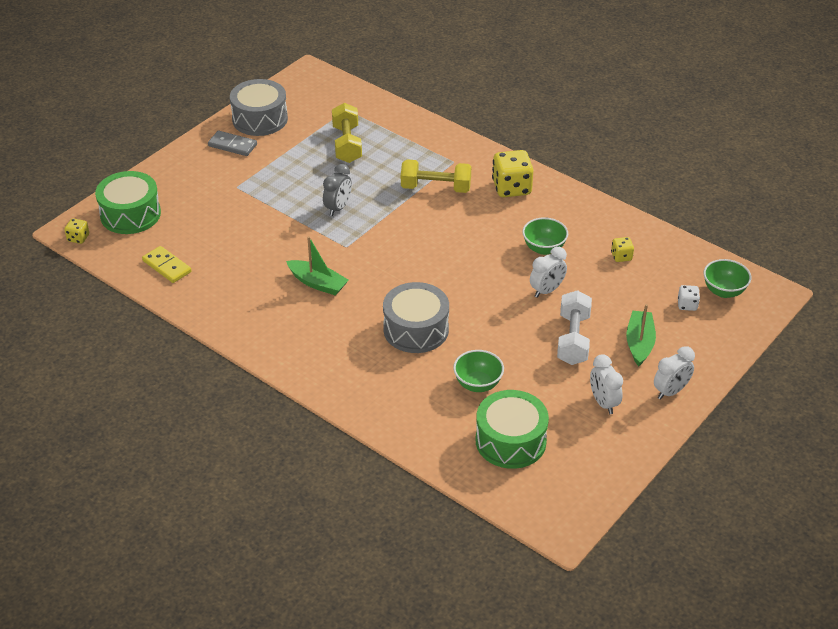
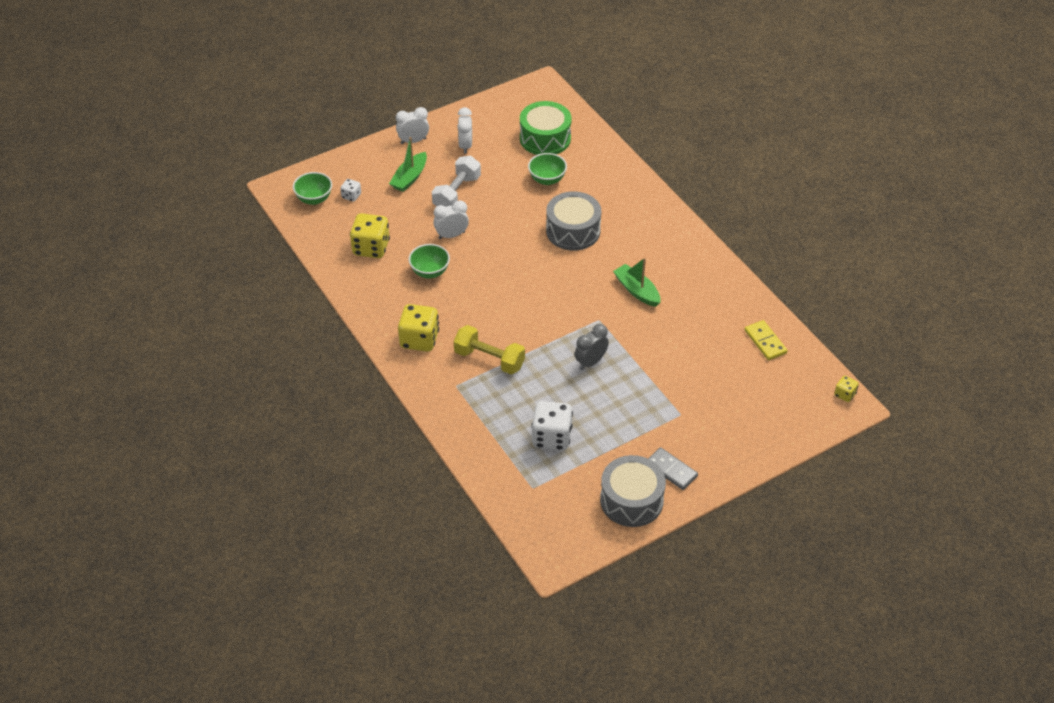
camera: 160 degrees left, 5 degrees up
green drum [95,171,161,234] -> none
yellow dumbbell [332,103,362,163] -> white dice [531,401,573,450]
yellow dice [611,237,634,262] -> yellow dice [350,213,390,258], size x2.00

